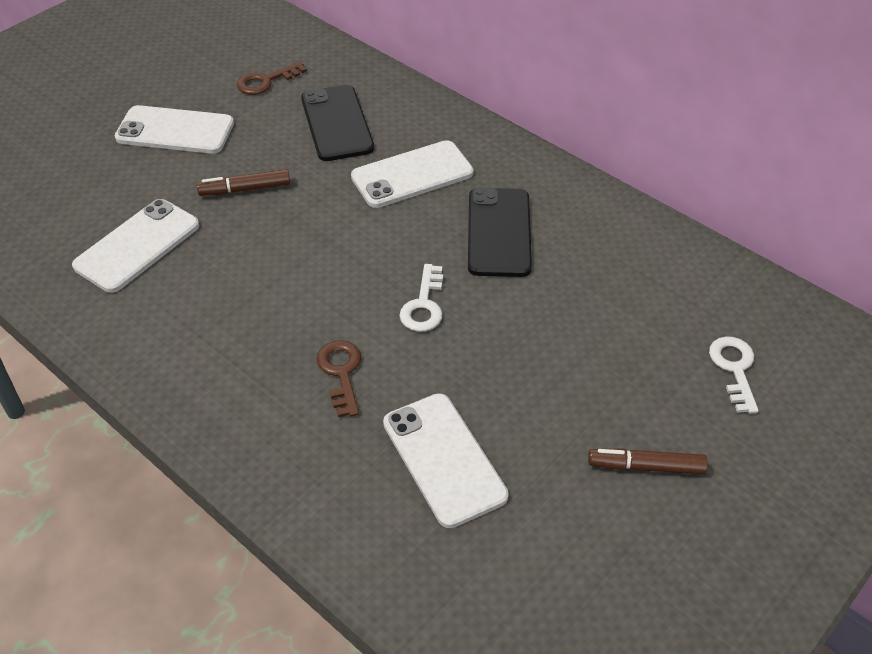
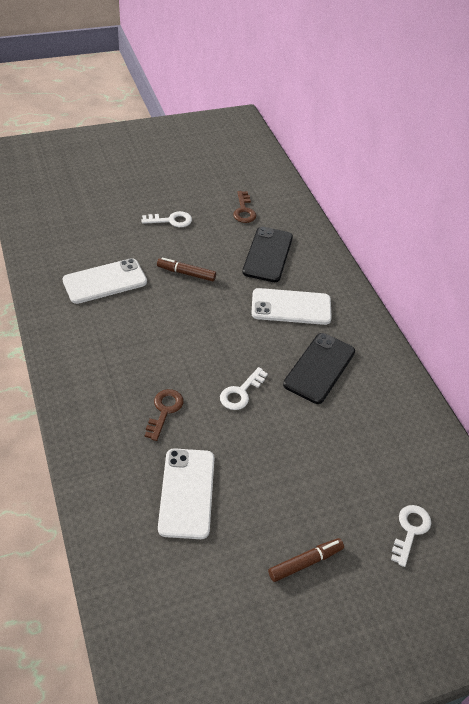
camera: 25 degrees right, 0 degrees up
white phone [115,105,234,154] -> white key [141,211,192,227]
brown key [237,61,307,95] -> brown key turned 90 degrees counterclockwise [233,191,256,223]
brown marker [588,448,708,474] -> brown marker turned 120 degrees clockwise [268,538,344,582]

